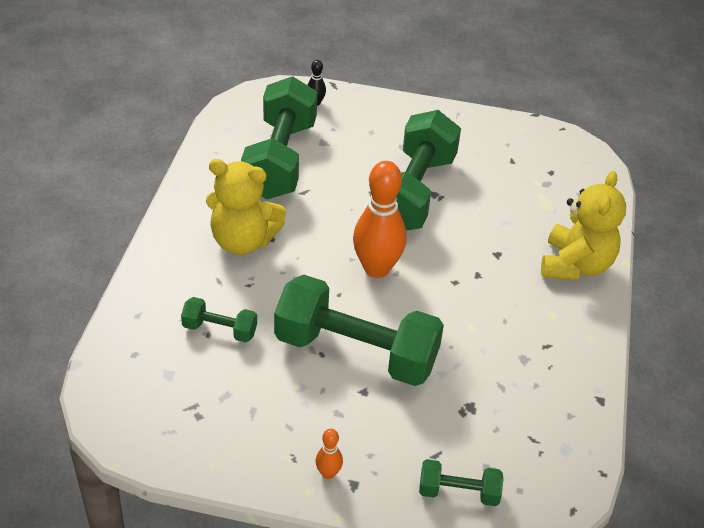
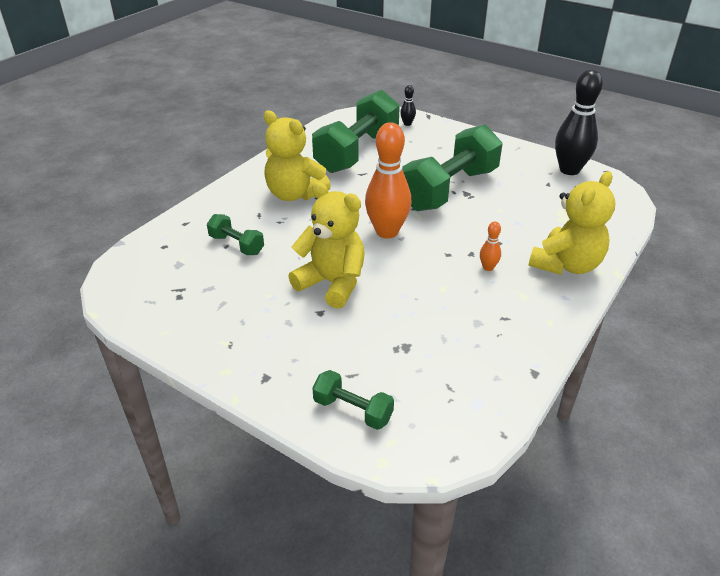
camera: 25 degrees right, 5 degrees down
green dumbbell [274,275,444,386] -> yellow teddy bear [288,182,365,309]
orange bowling pin [316,429,343,479] -> orange bowling pin moved to [480,222,501,271]
none -> black bowling pin [555,69,603,175]

